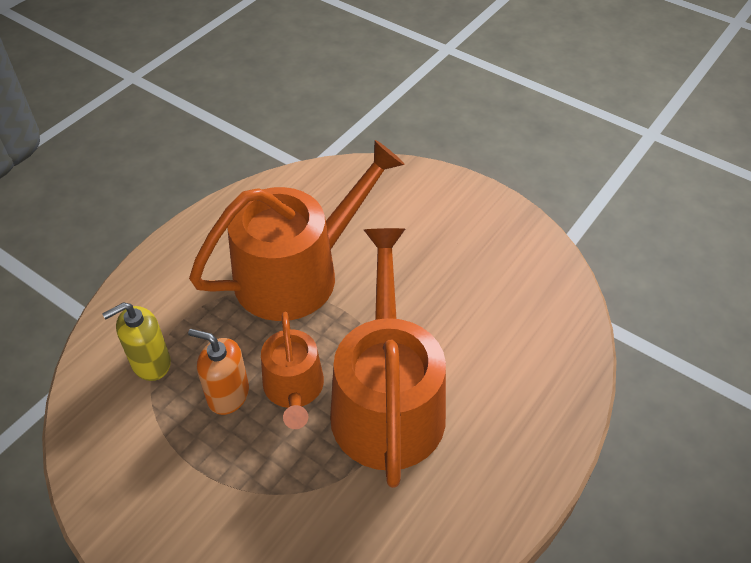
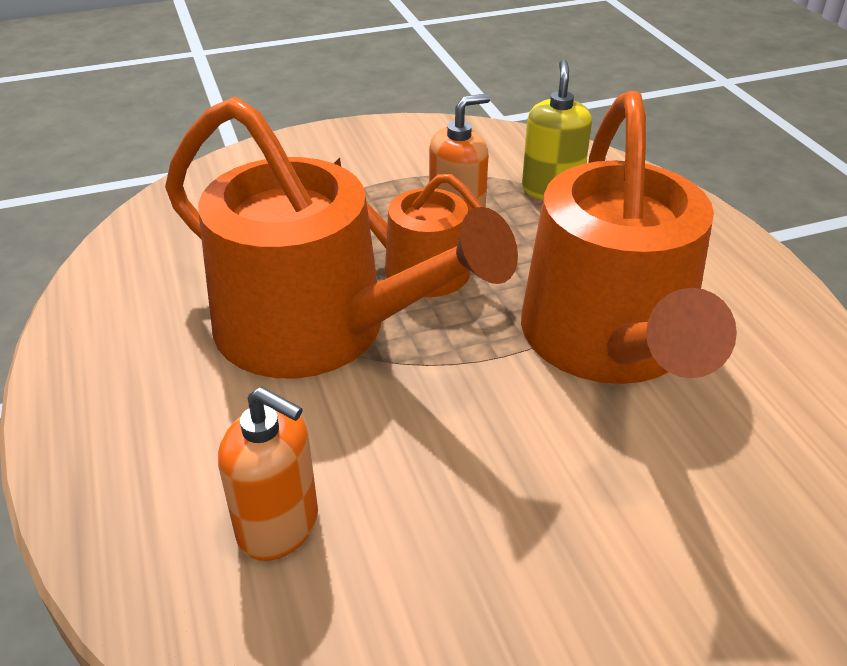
camera: 125 degrees right, 10 degrees down
none -> orange soap dispenser [218,387,318,561]

